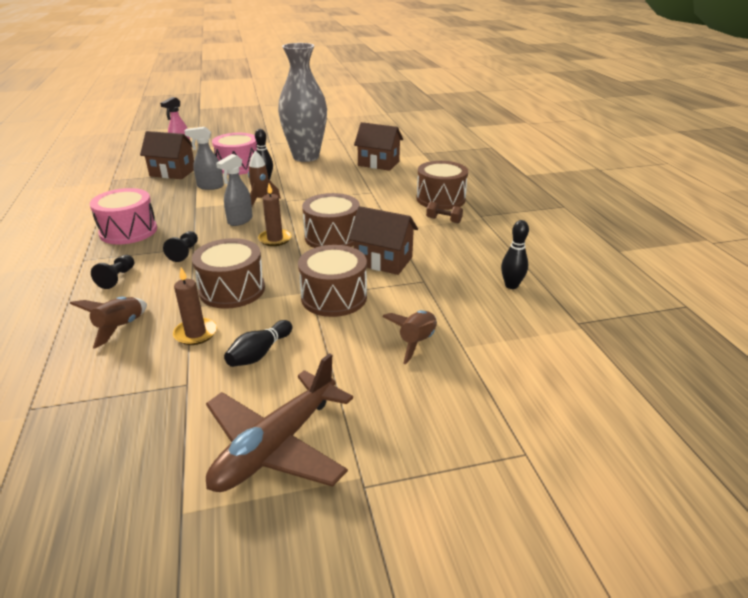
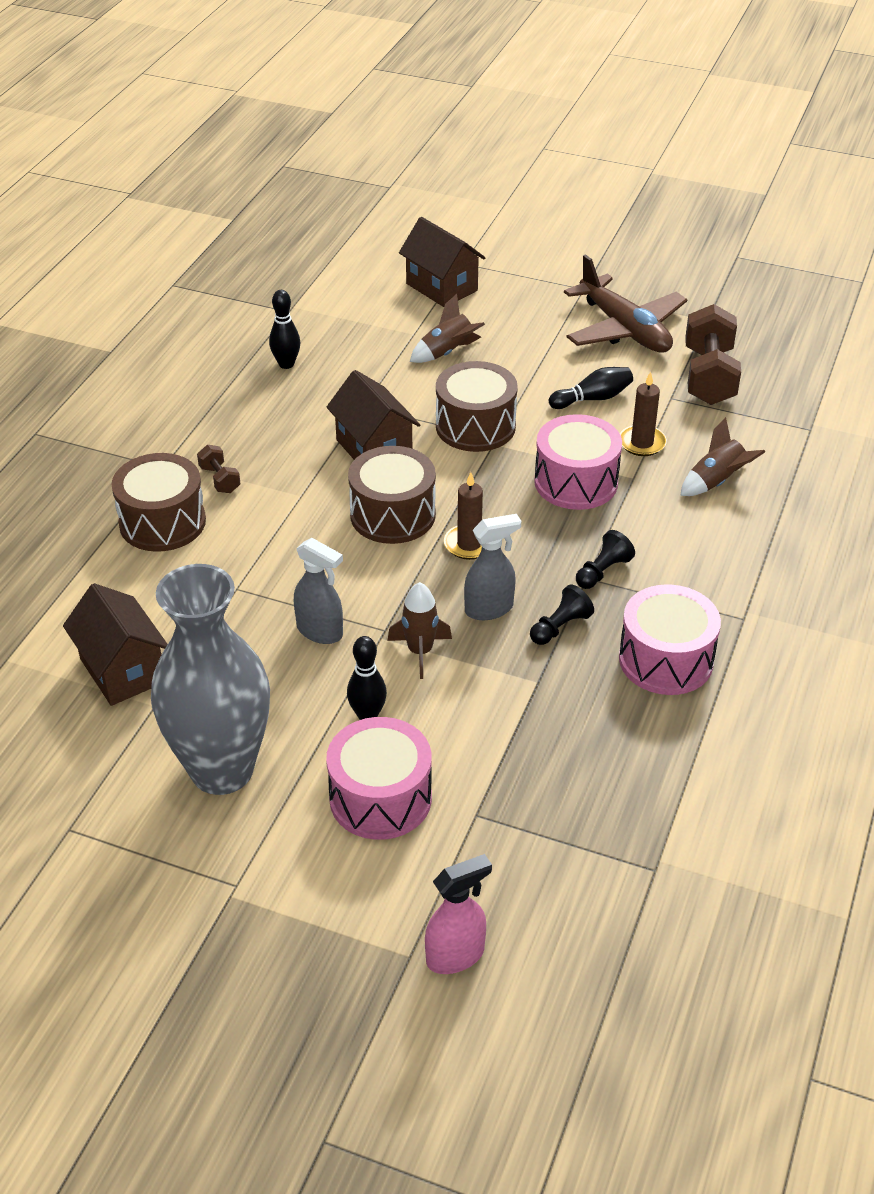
camera: 145 degrees left, 10 degrees up
black pawn [91,255,134,289] -> black pawn moved to [530,585,594,645]
brown house [140,131,194,179] -> brown house moved to [399,217,485,307]
grey spray bottle [184,127,224,190] -> grey spray bottle moved to [294,538,343,644]
brown drum [192,238,265,309] -> pink drum [534,414,622,510]
brown plane [206,353,353,492] -> brown plane turned 75 degrees clockwise [564,254,687,353]
none -> brown dumbbell [685,304,741,405]

